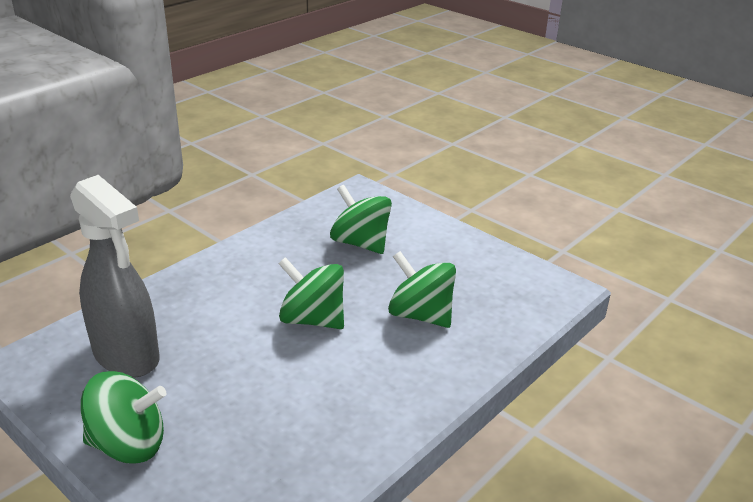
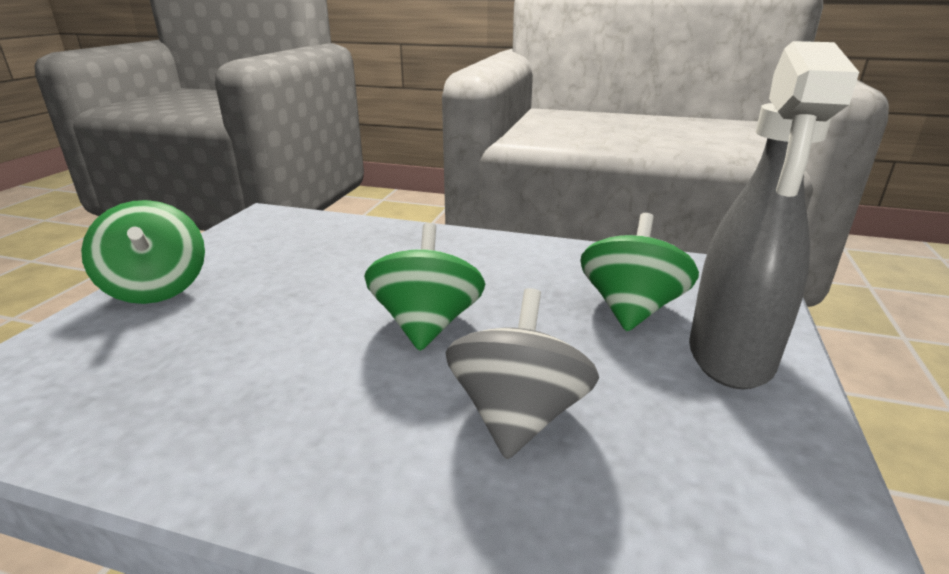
camera: 65 degrees right, 5 degrees down
grey spray bottle [70,175,159,378] -> grey spray bottle moved to [689,41,859,389]
green spinning top [388,251,456,328] -> grey spinning top [446,288,599,459]

